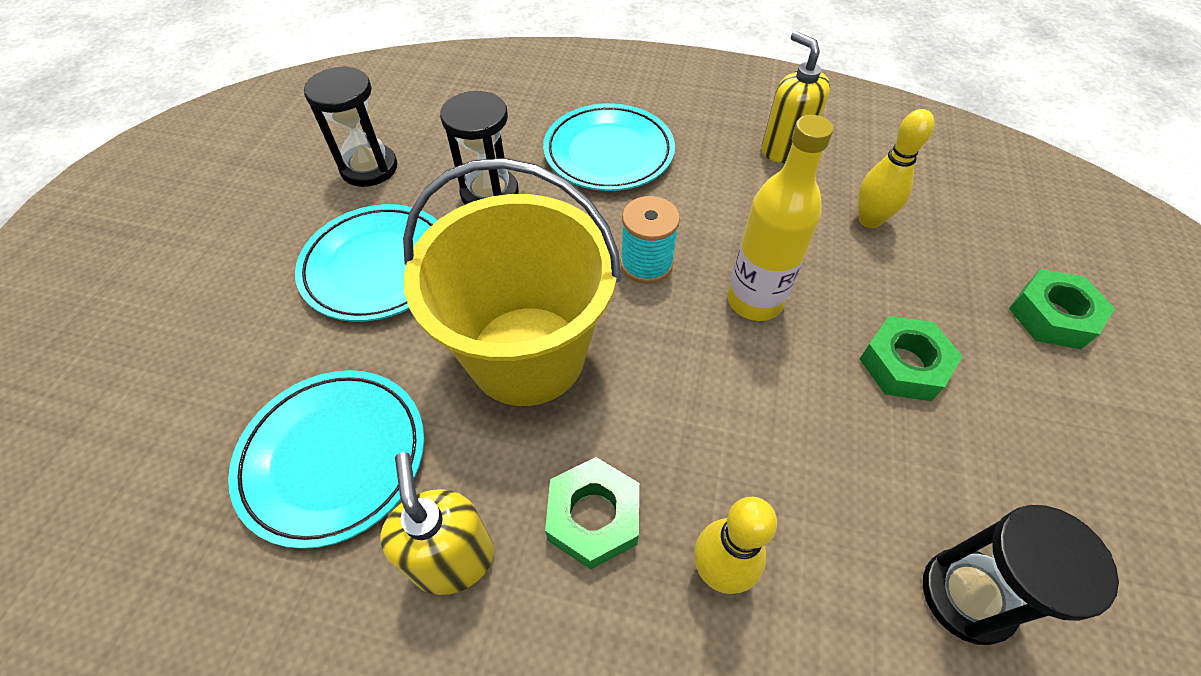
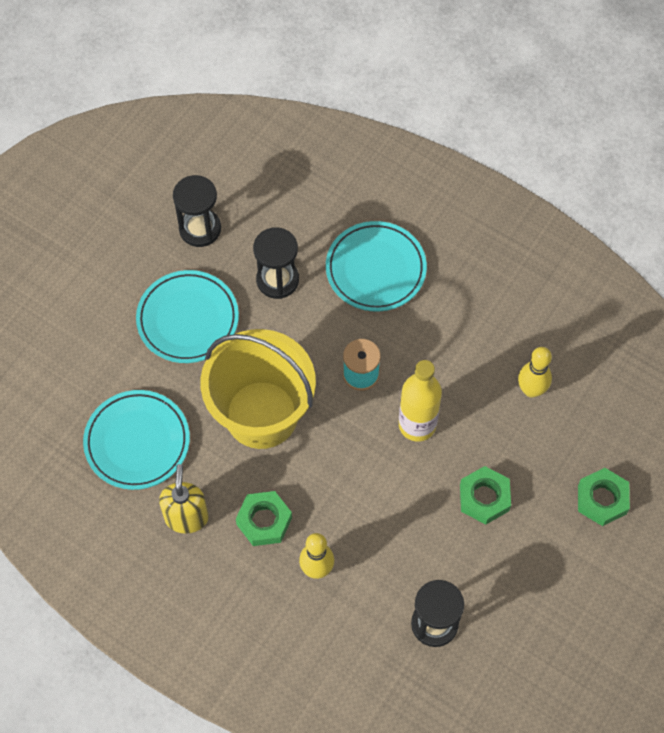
camera: 20 degrees right, 10 degrees up
yellow soap dispenser [762,31,830,163] -> none

